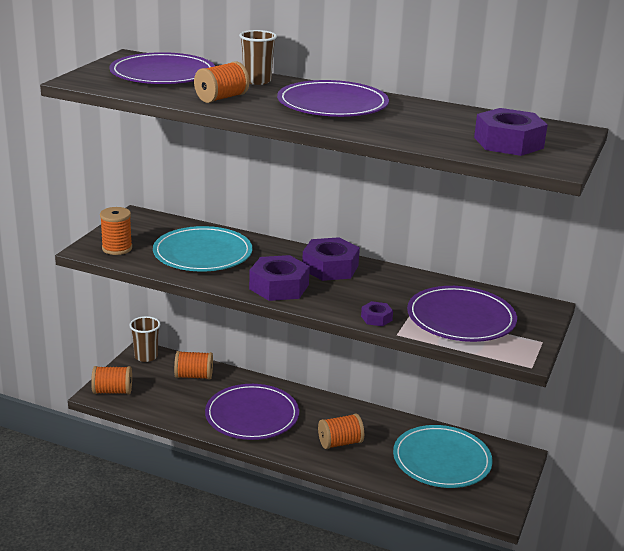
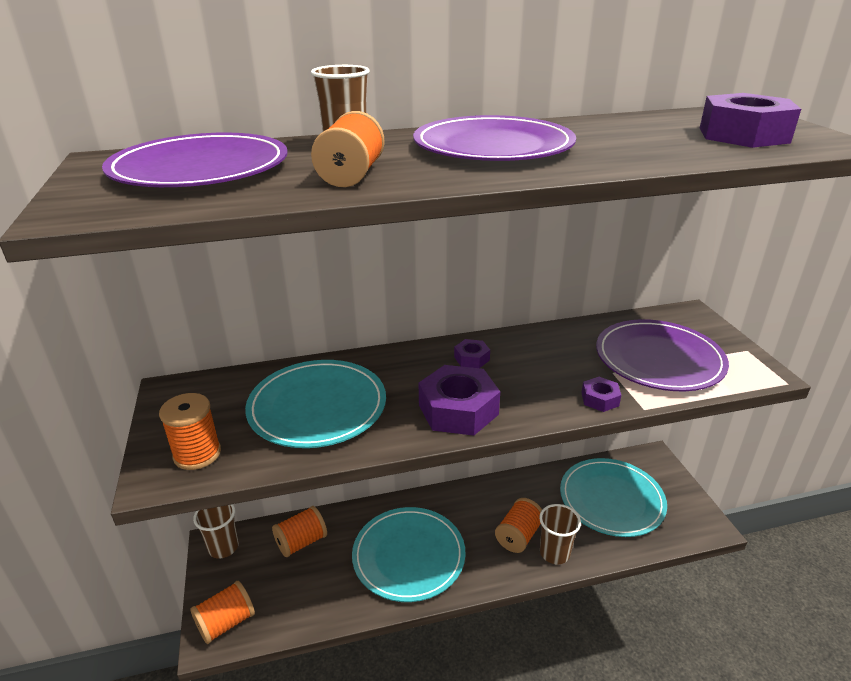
camera: 35 degrees left, 5 degrees up
purple plate [205,384,299,440] -> turquoise plate [352,507,465,602]
purple nut [302,237,360,281] -> purple nut [454,339,490,368], size x0.50
none -> brown cup [539,504,581,564]

